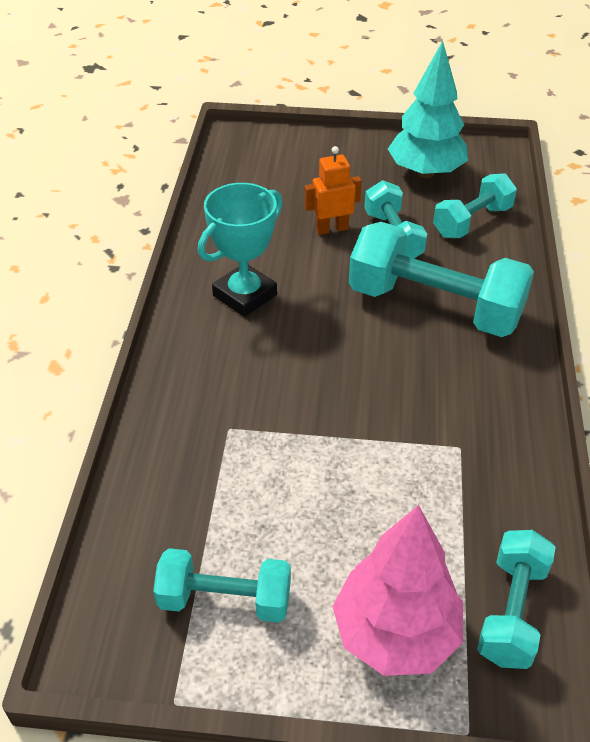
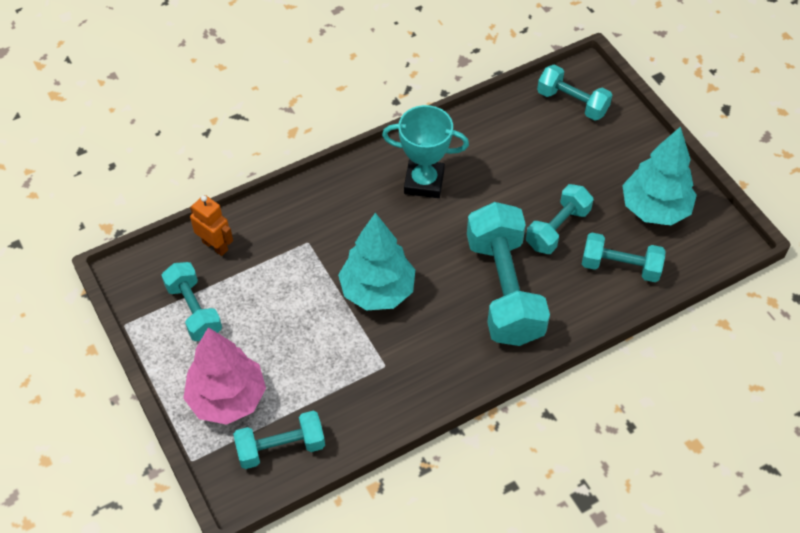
camera: 55 degrees right, 10 degrees up
orange robot [304,146,362,235] -> orange robot moved to [190,195,233,256]
none -> turquoise tree [338,213,415,310]
none -> turquoise dumbbell [537,64,612,121]

